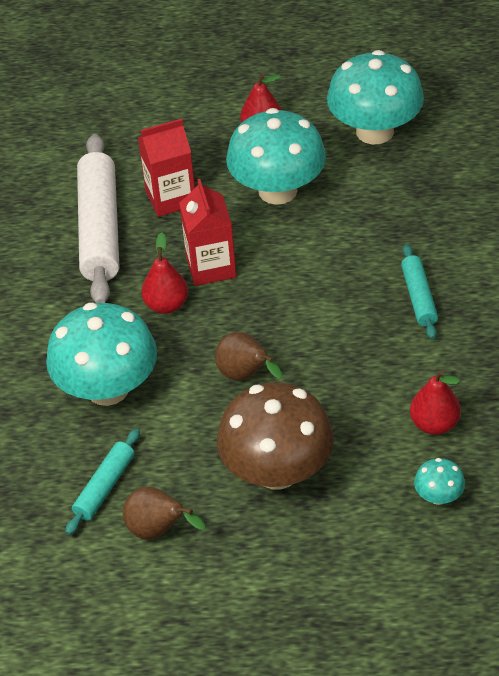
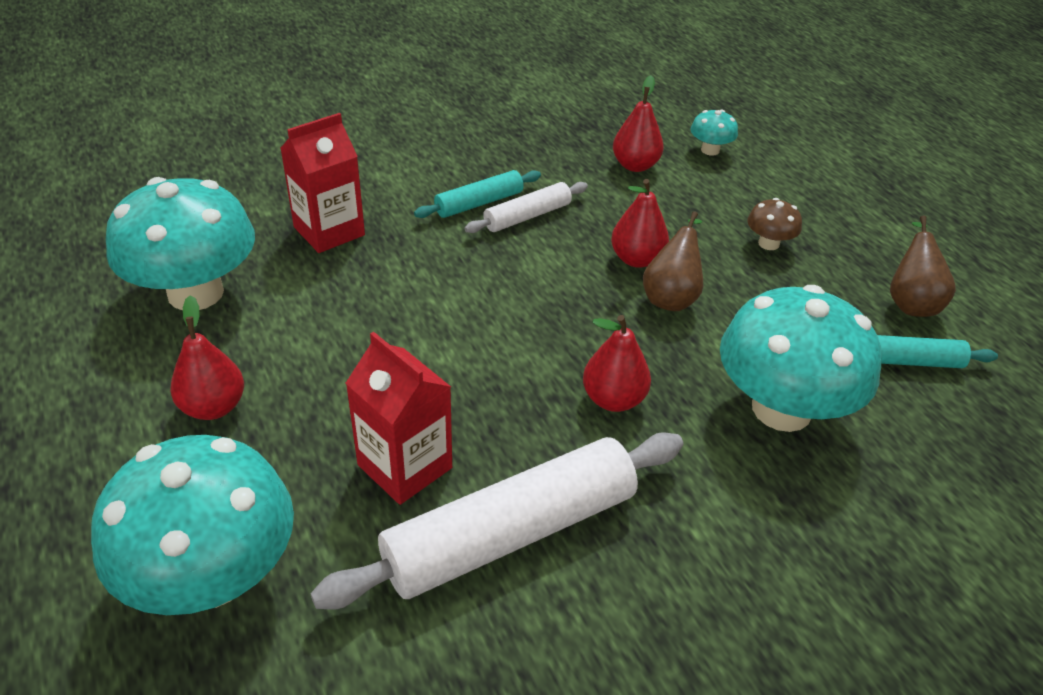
camera: 120 degrees left, 5 degrees down
red carton [179,179,236,286] -> red carton moved to [280,113,365,253]
brown mushroom [217,382,334,490] -> brown mushroom [747,198,802,250], size x0.43
turquoise mushroom [226,108,326,205] -> turquoise mushroom moved to [91,435,294,615]
none -> white rolling pin [465,182,588,233]
none -> red pear [611,179,669,268]

